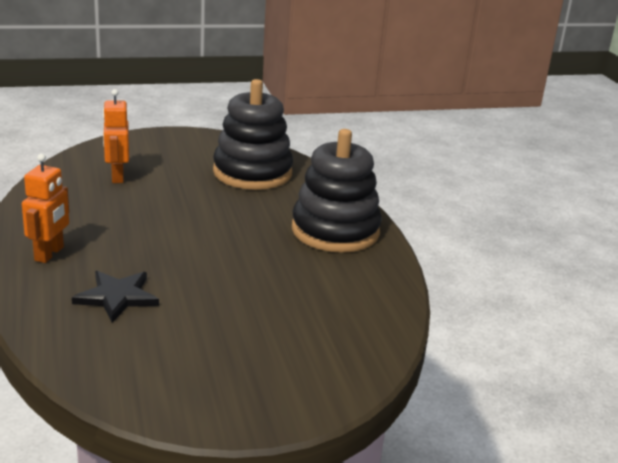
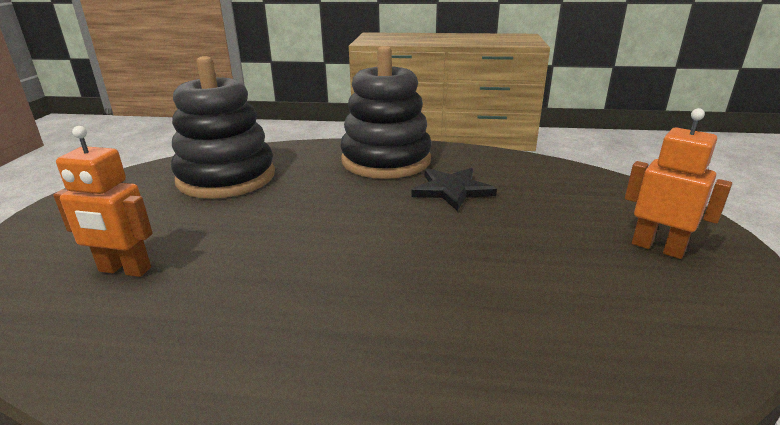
camera: 65 degrees left, 0 degrees up
orange robot [22,154,69,263] -> orange robot moved to [625,108,732,259]
black star [72,271,159,322] -> black star moved to [411,168,497,211]

